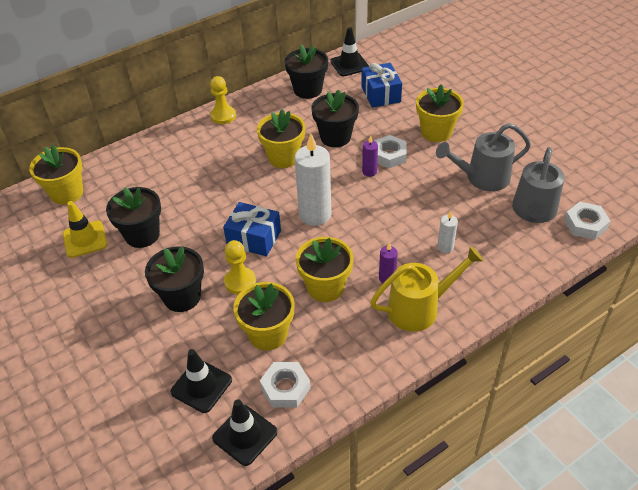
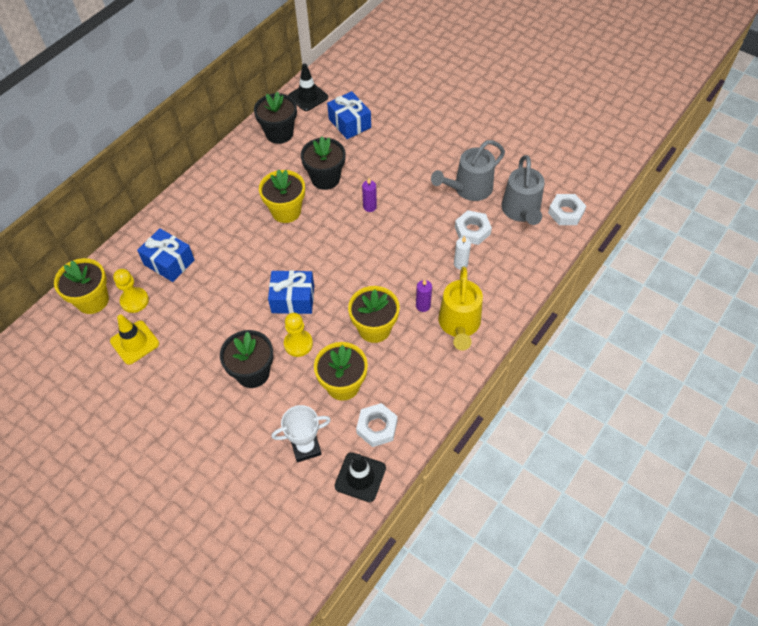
camera: 20 degrees left, 10 degrees up
black flower pot [106,187,161,248] -> none
black traffic cone [170,349,232,413] -> white trophy [272,405,331,462]
yellow pawn [210,76,236,124] -> yellow pawn moved to [113,269,149,313]
white candle [295,133,332,226] -> none
yellow watering can [370,246,484,332] -> yellow watering can turned 135 degrees clockwise [438,266,483,350]
white nut [374,135,407,168] -> white nut moved to [455,210,492,245]
yellow flower pot [416,84,464,142] -> none
none -> blue gift [137,228,195,282]

